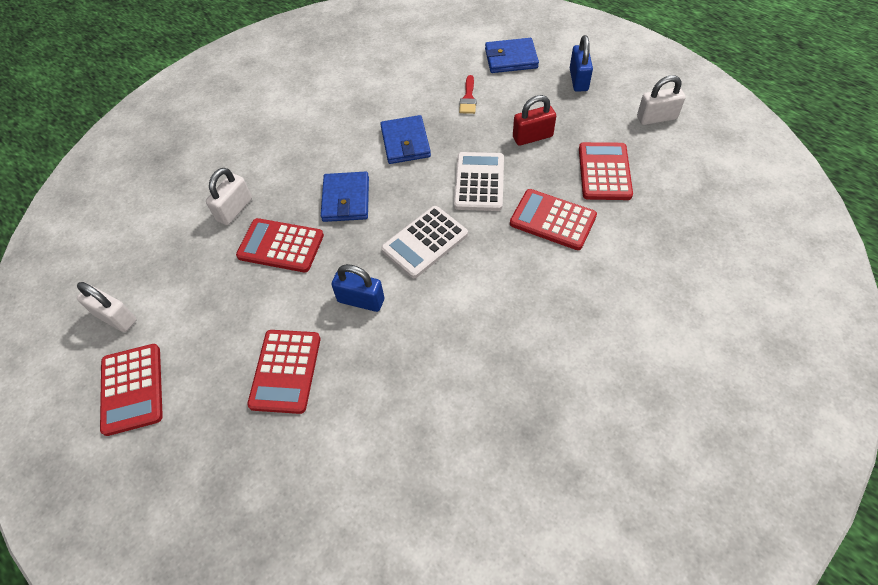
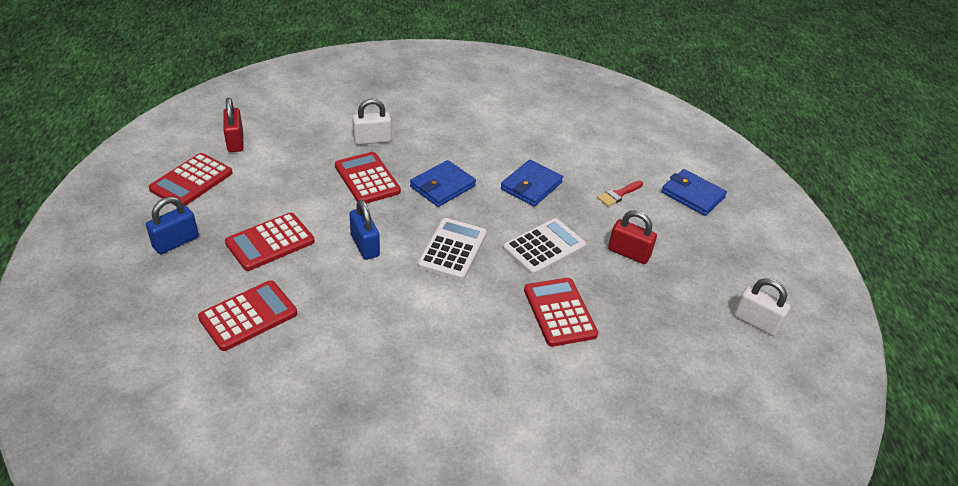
camera: 40 degrees right, 15 degrees down
white padlock [77,282,136,332] -> red padlock [223,98,244,152]
white calculator [381,206,468,278] -> white calculator turned 105 degrees clockwise [417,218,487,281]
blue padlock [570,35,593,92] -> blue padlock moved to [146,197,199,254]
red calculator [579,142,633,200] -> red calculator moved to [198,280,297,351]

